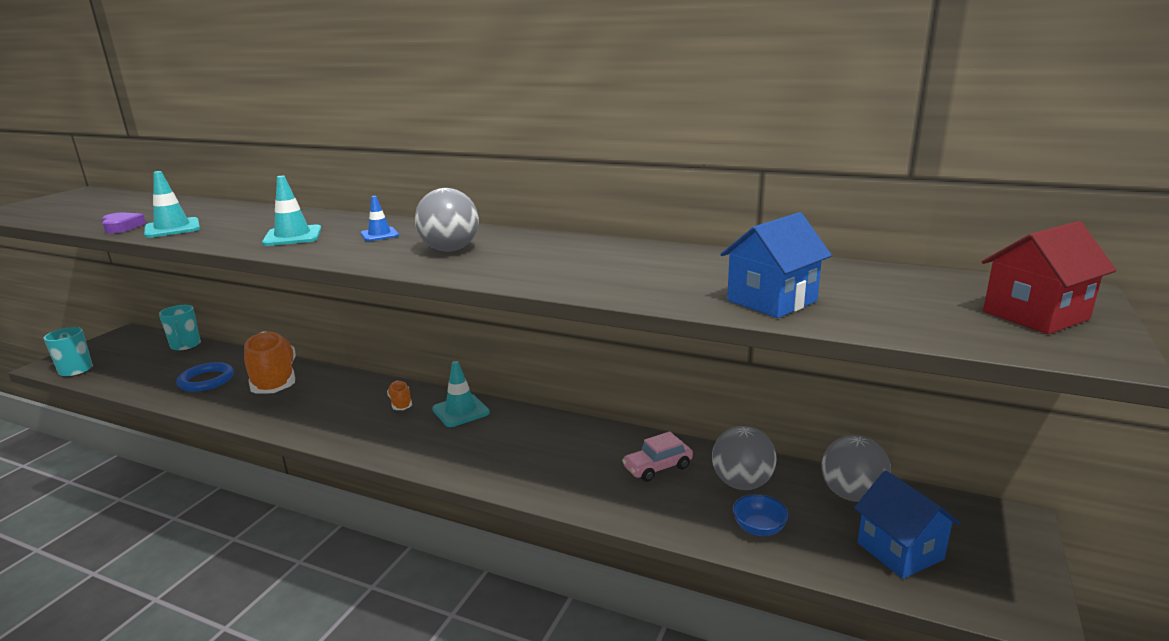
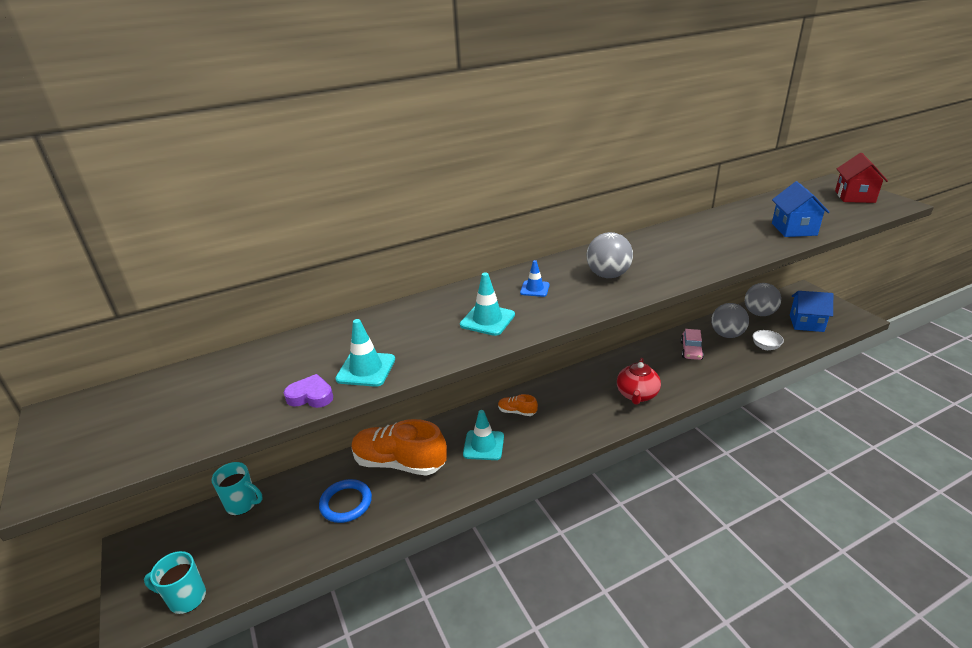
camera: 50 degrees left, 10 degrees up
turquoise traffic cone [432,361,490,427] -> turquoise traffic cone moved to [463,410,504,460]
blue bowl [732,494,789,536] -> white bowl [752,330,784,350]
none -> red teapot [617,358,661,405]

